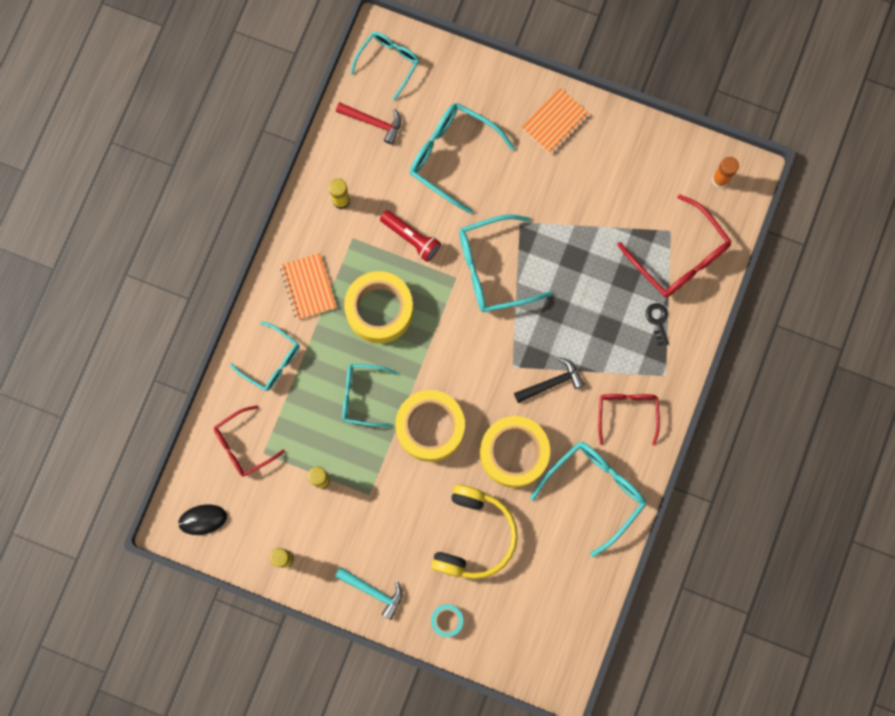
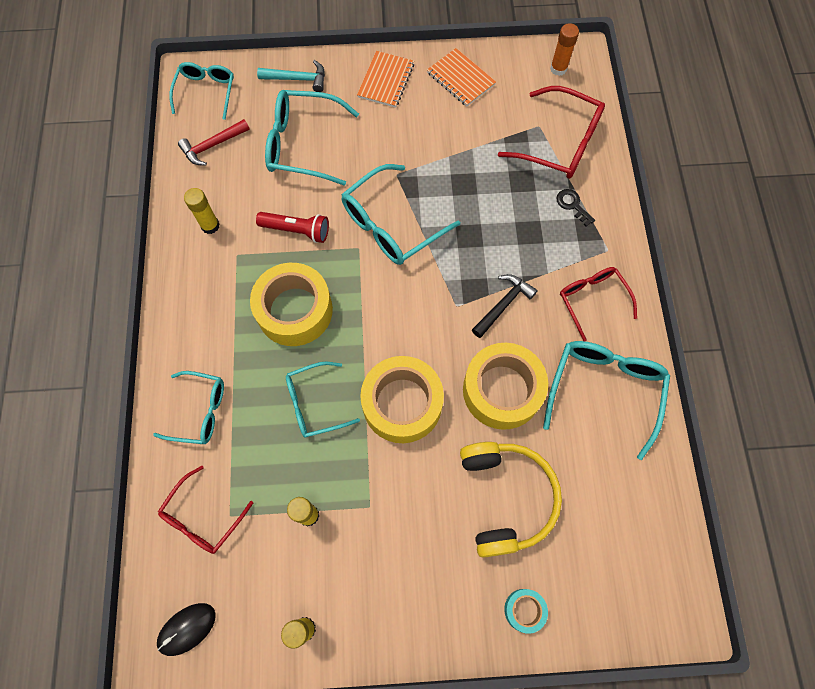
camera: 25 degrees left, 10 degrees down
orange notebook [280,253,337,320] -> orange notebook moved to [427,48,496,107]
turquoise hammer [335,567,403,620] -> turquoise hammer moved to [257,60,325,92]
red hammer [336,102,401,145] -> red hammer turned 150 degrees clockwise [178,119,250,166]

